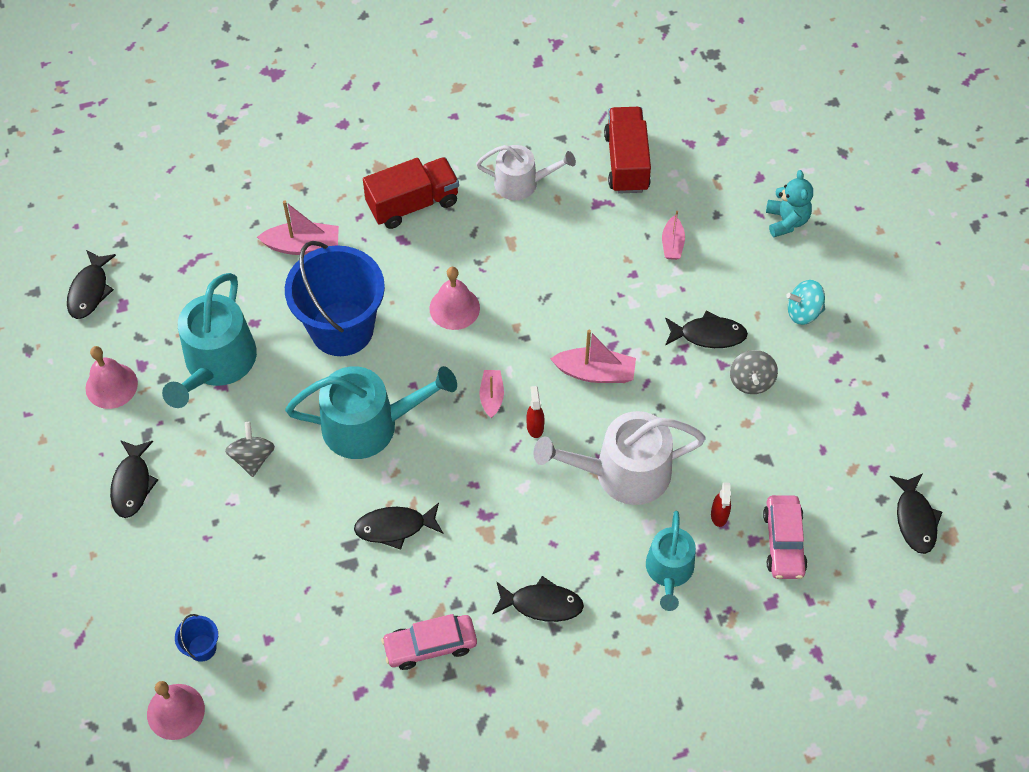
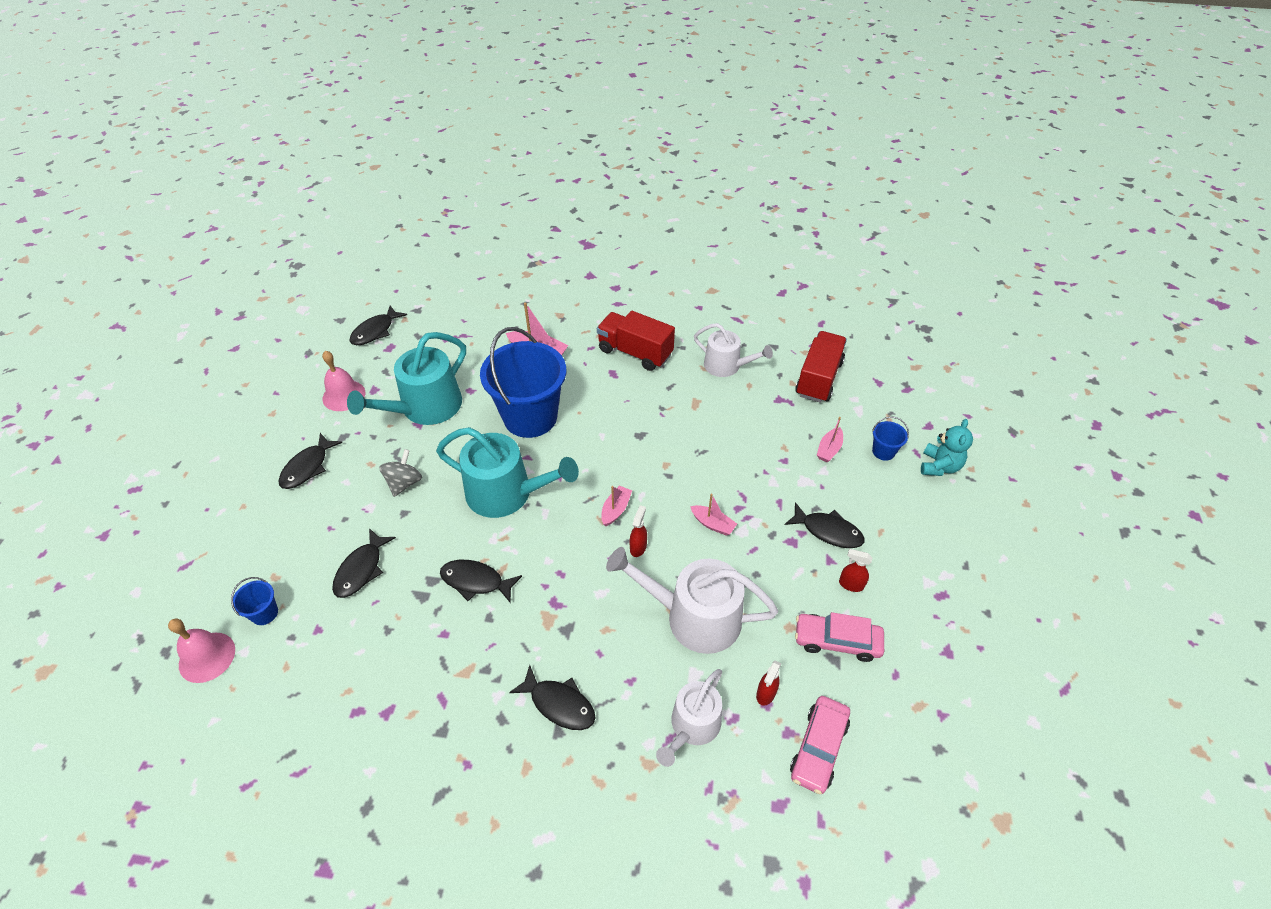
camera: 25 degrees right, 10 degrees down
red truck [363,157,459,229] -> red truck turned 150 degrees counterclockwise [597,311,675,371]
pink car [381,614,477,670] -> pink car moved to [795,612,884,662]
pink bell [430,267,480,330] -> none
pink boat [550,330,636,383] -> pink boat [690,494,737,536], size x0.64
turquoise watering can [646,511,696,611] -> white watering can [656,669,722,767]
grey spinning top [730,350,778,394] -> red spray bottle [839,549,872,592]
turquoise spinning top [786,280,825,325] -> none
black fish [890,474,942,554] -> black fish moved to [332,528,396,598]
none -> blue bucket [872,416,909,461]

